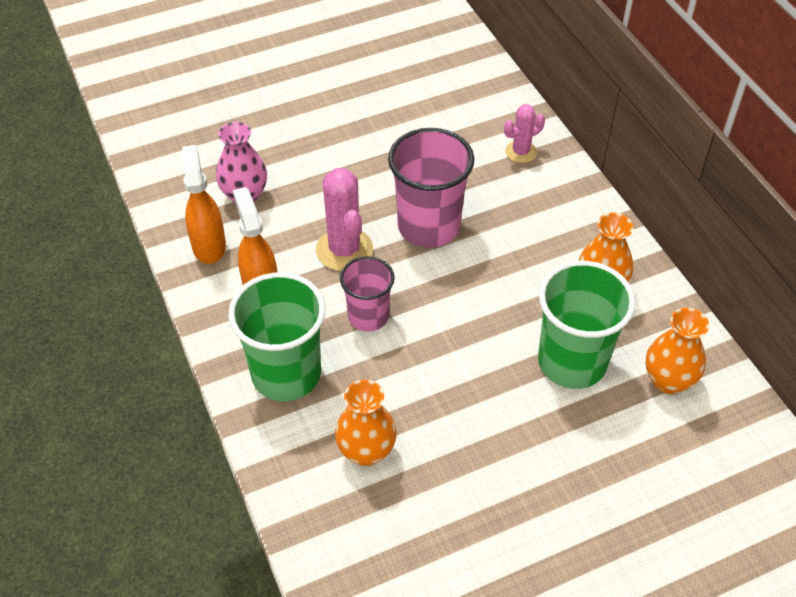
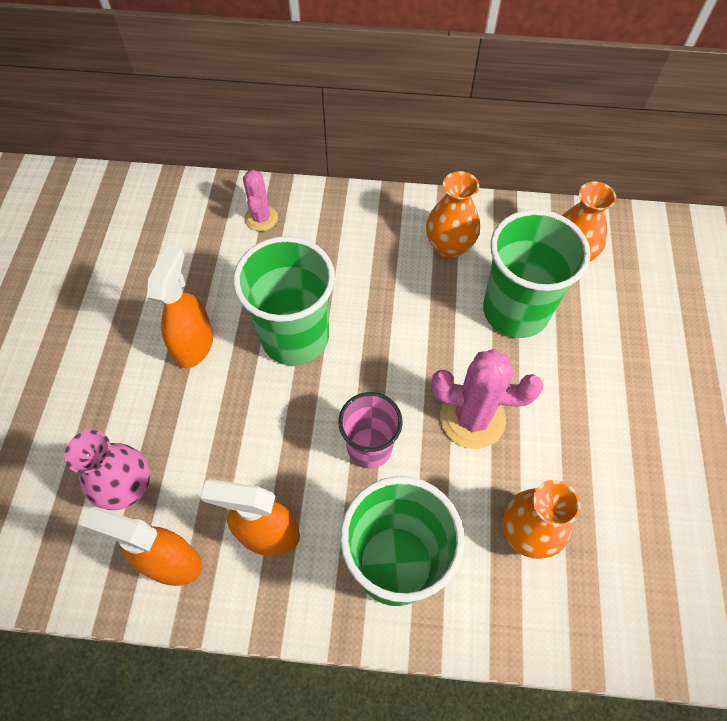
camera: 60 degrees left, 10 degrees up
pink cactus [316,168,373,271] -> pink cactus moved to [431,349,543,449]
pink cup [388,128,474,248] -> green cup [233,236,335,366]
none -> orange spray bottle [147,245,213,368]

